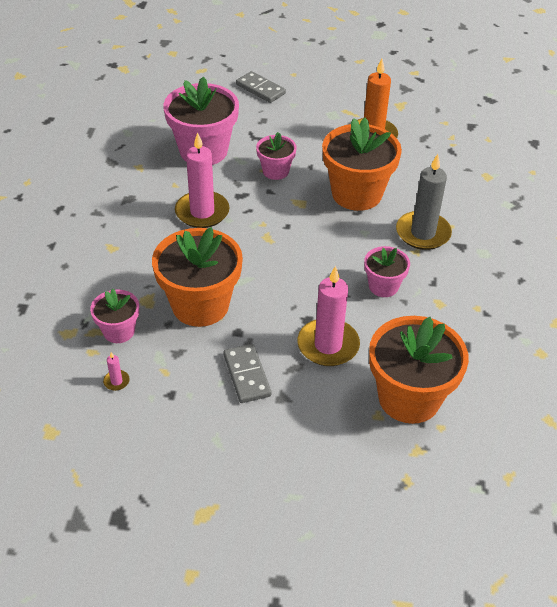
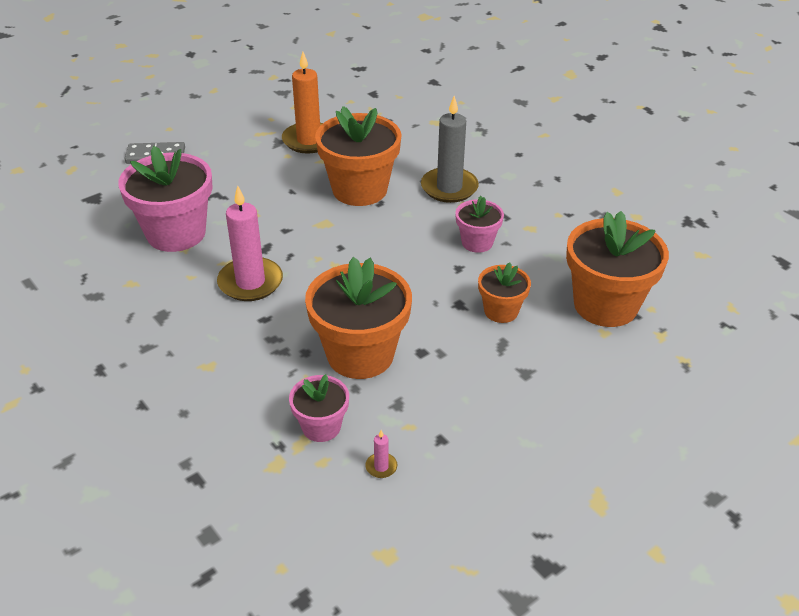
camera: 45 degrees left, 5 degrees down
grey domino [223,344,272,403] -> none
pink flower pot [256,132,297,180] -> none
pink candle [297,266,360,366] -> orange flower pot [478,262,531,323]

